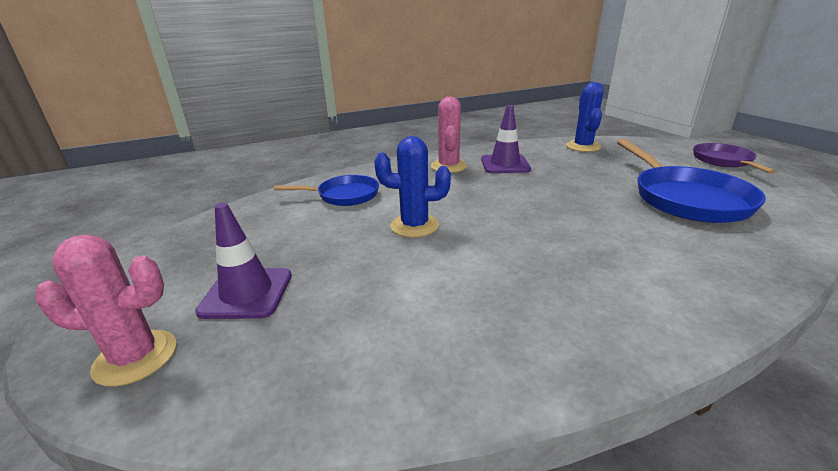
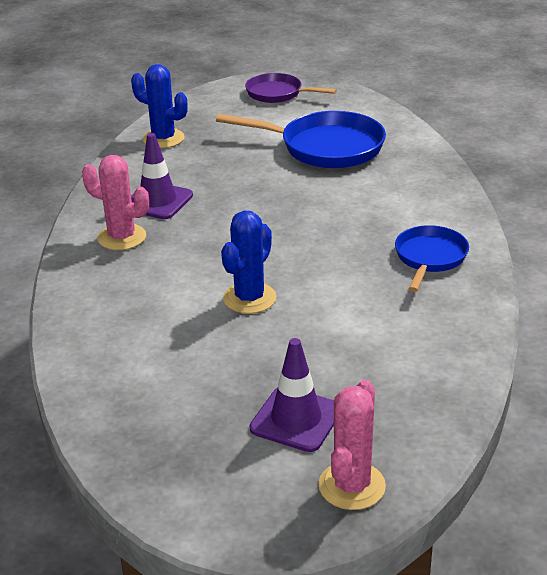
camera: 65 degrees left, 5 degrees up
blue pan [274,175,379,206] -> blue pan moved to [395,225,469,292]

